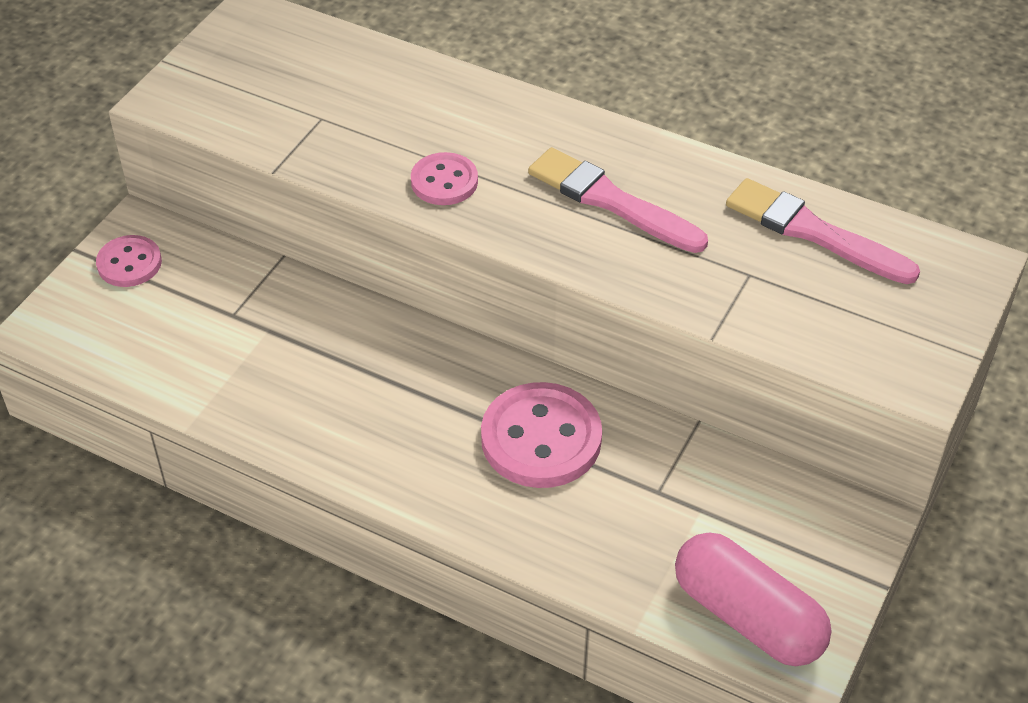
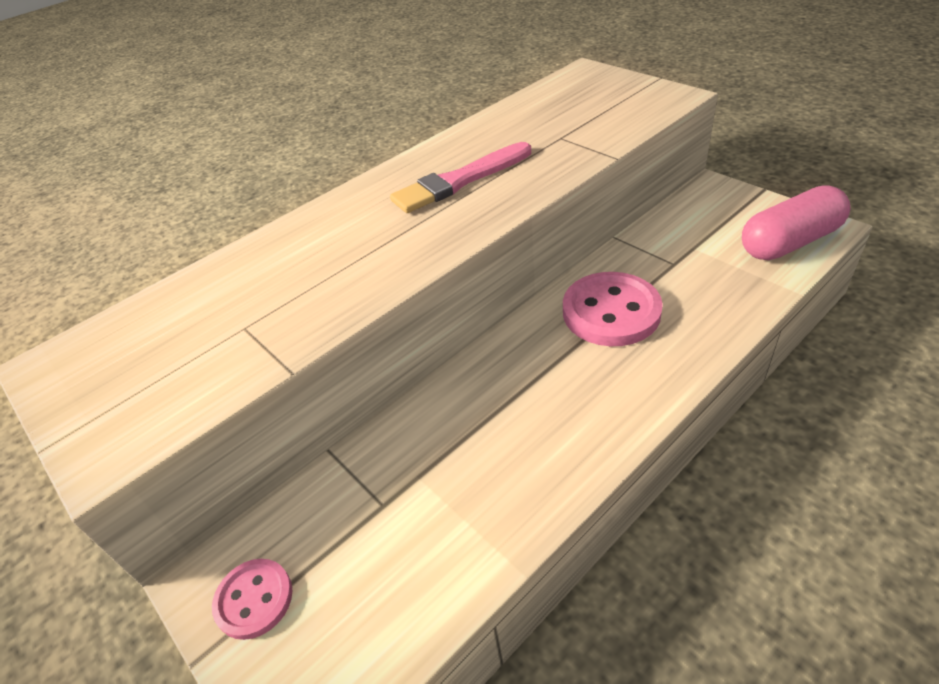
camera: 65 degrees left, 5 degrees down
pink button [411,152,478,205] -> none
pink brush [726,178,920,284] -> none

